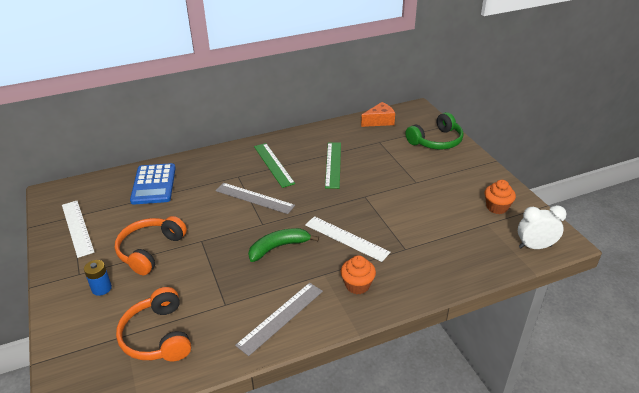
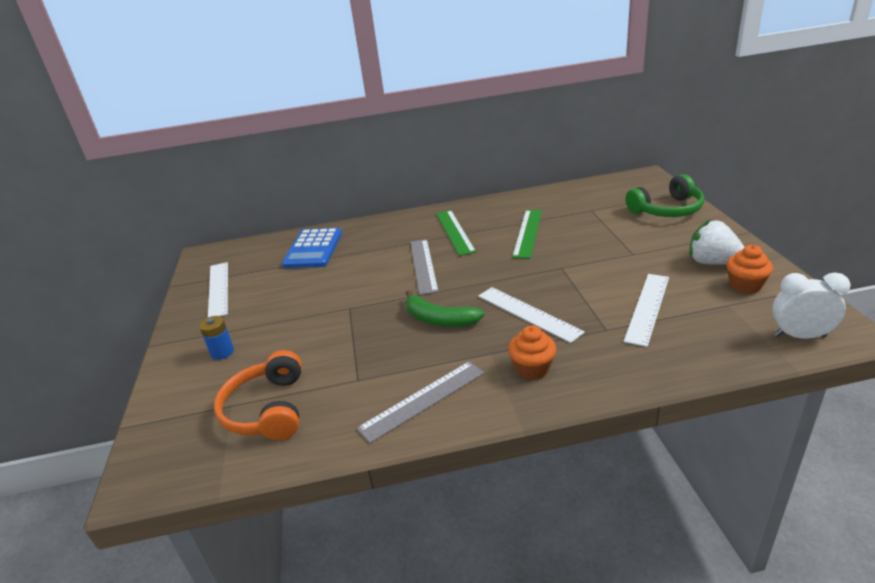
camera: 15 degrees right, 5 degrees down
orange headphones [115,216,187,275] -> none
grey ruler [215,183,295,214] -> grey ruler turned 45 degrees clockwise [410,239,439,295]
green banana [248,228,319,262] -> green banana turned 135 degrees counterclockwise [406,290,485,327]
orange cheese [361,102,395,127] -> none
none -> white ruler [624,274,669,347]
none -> white strawberry [689,219,744,265]

